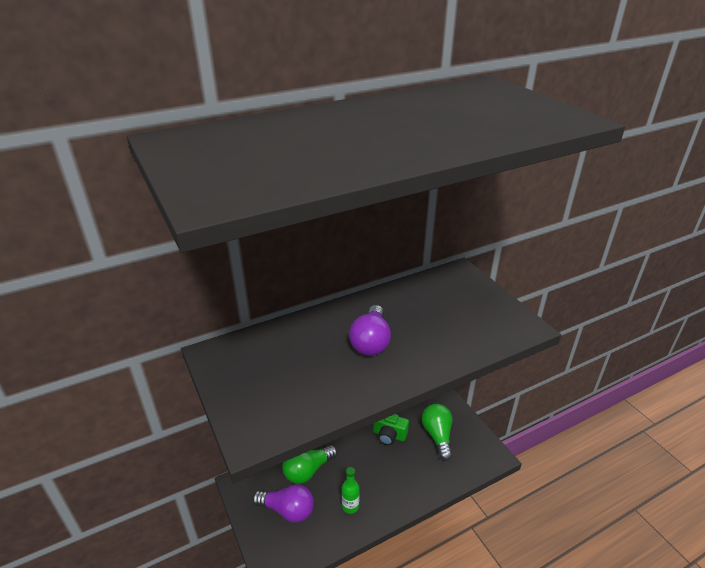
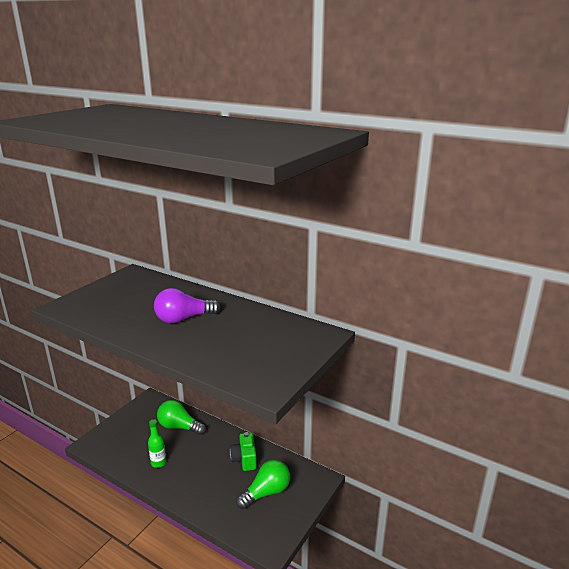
camera: 60 degrees right, 10 degrees down
purple light bulb [252,484,314,523] -> none

